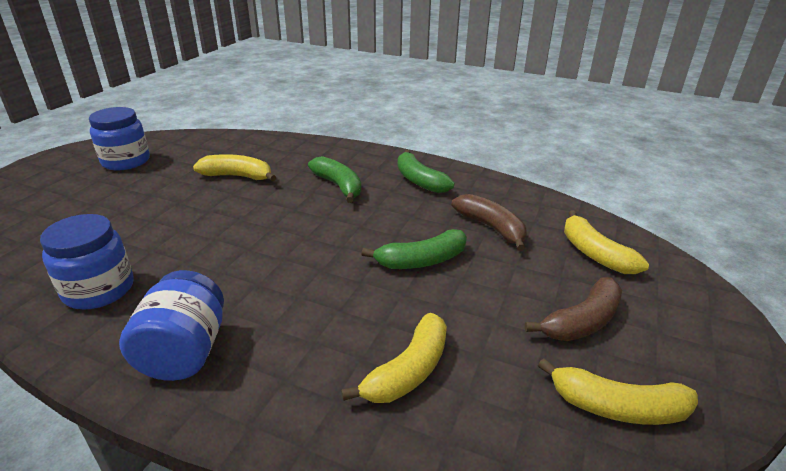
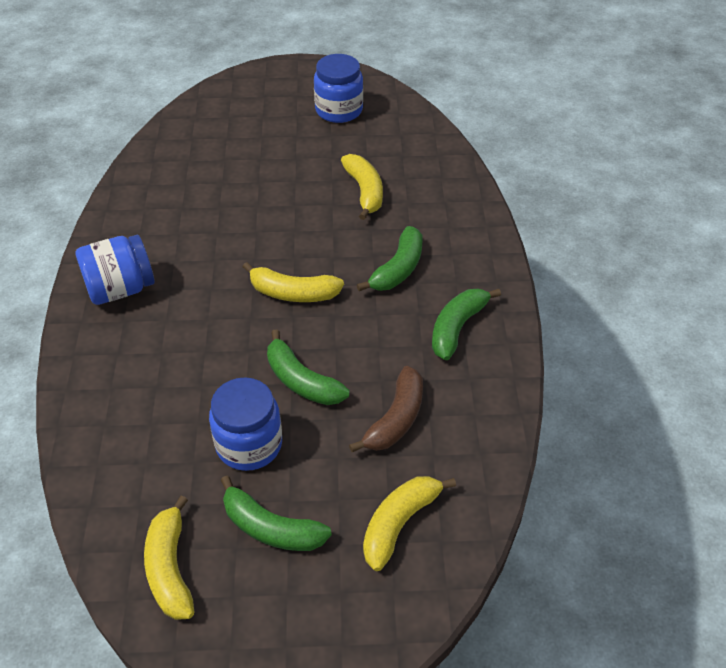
camera: 65 degrees right, 15 degrees up
blue jar [40,214,134,310] -> blue jar moved to [209,377,282,471]
yellow banana [341,313,447,403] -> yellow banana moved to [243,262,344,302]
brown banana [525,277,622,341] -> green banana [220,476,332,551]

